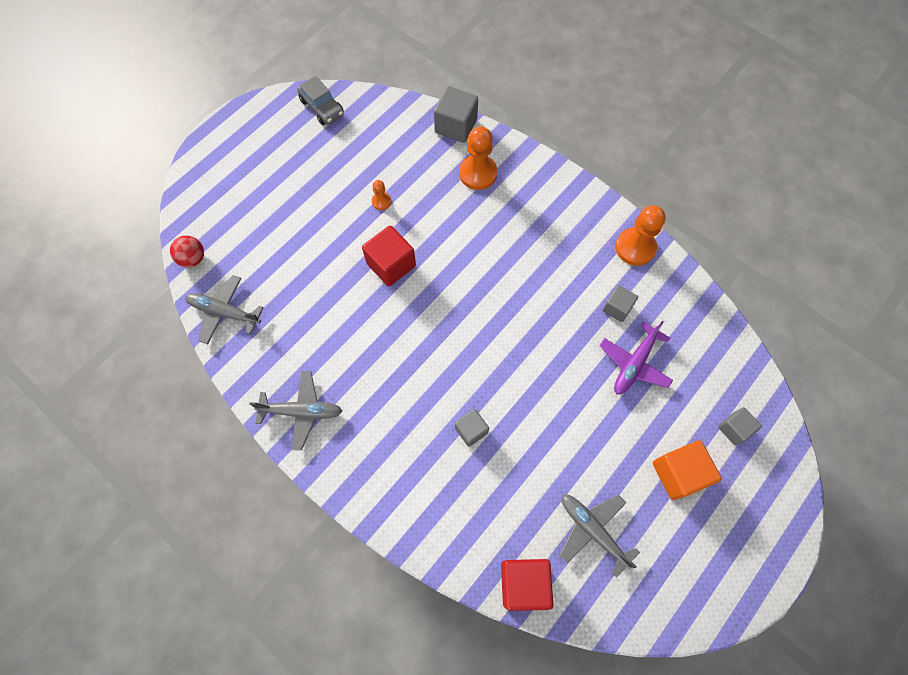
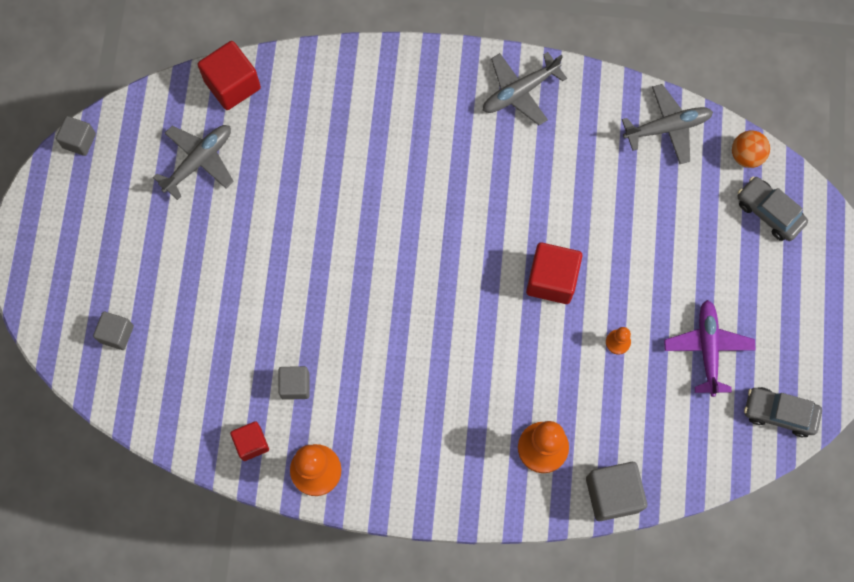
camera: 145 degrees right, 5 degrees up
red ball [170,236,204,268] -> orange ball [732,130,770,168]
grey cube [455,409,489,447] -> grey cube moved to [56,116,96,156]
grey plane [560,495,640,577] -> grey plane turned 60 degrees counterclockwise [153,125,233,200]
purple plane [599,321,673,394] -> purple plane moved to [664,300,756,397]
orange cube [653,440,722,500] -> none
none -> red cube [230,421,269,461]
none -> grey car [738,176,808,241]

